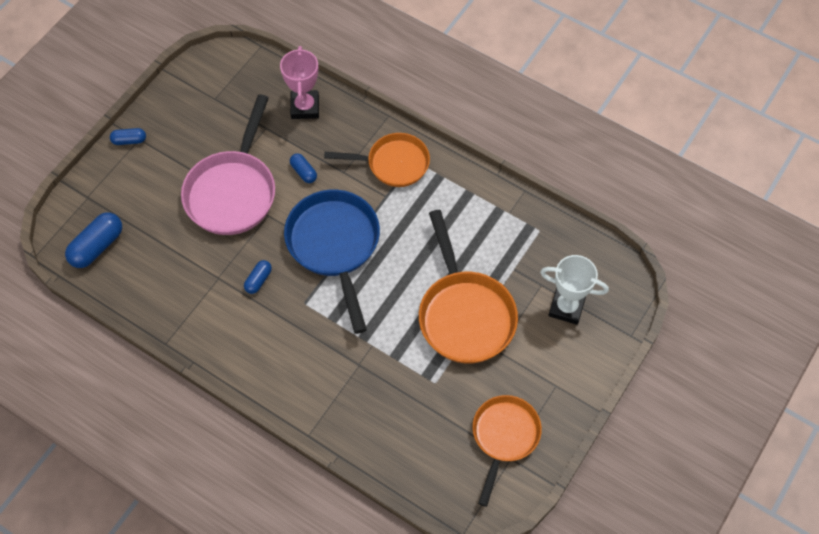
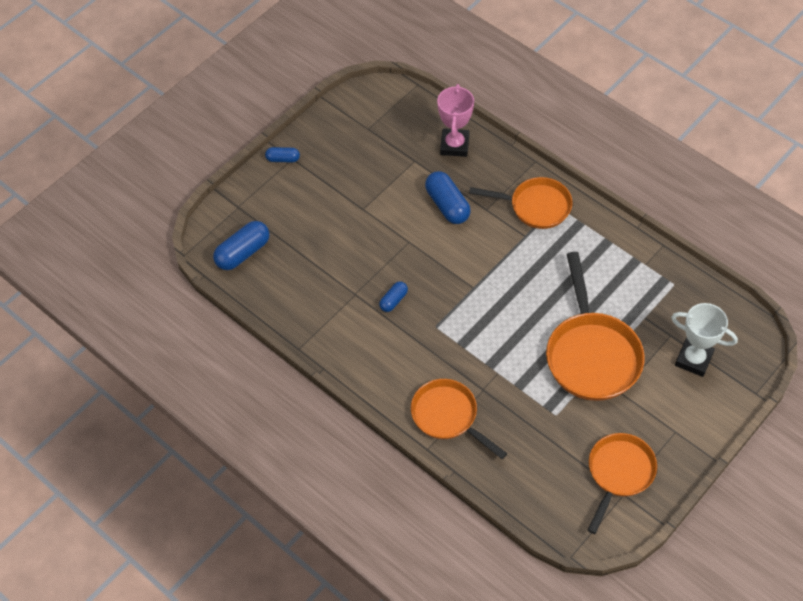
camera: 10 degrees right, 5 degrees down
pink pan [181,94,275,235] -> none
blue pan [284,190,380,334] -> none
blue capsule [290,153,317,183] -> blue capsule [425,171,471,224], size x1.78
none -> orange pan [411,379,507,459]

